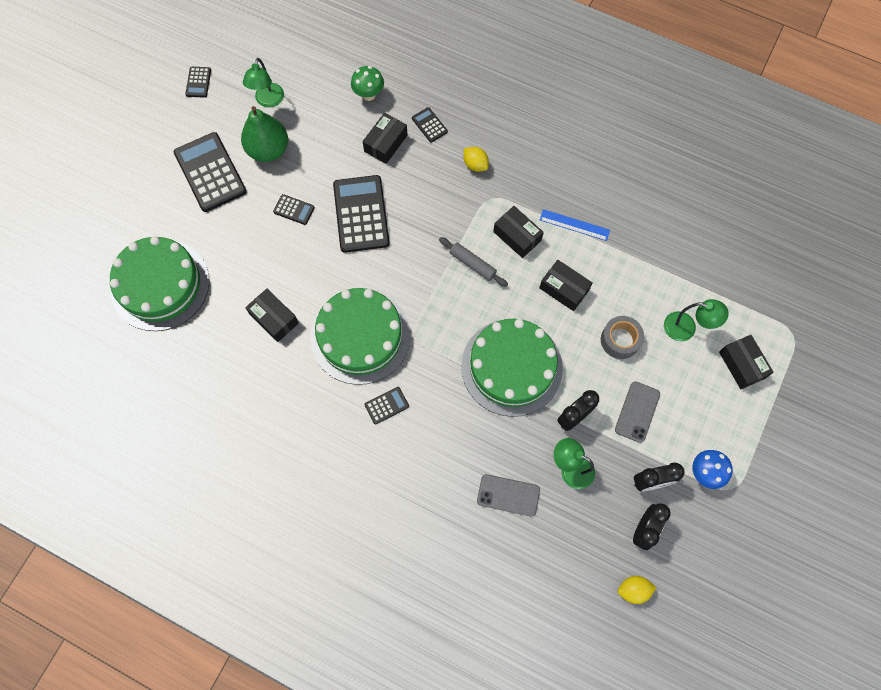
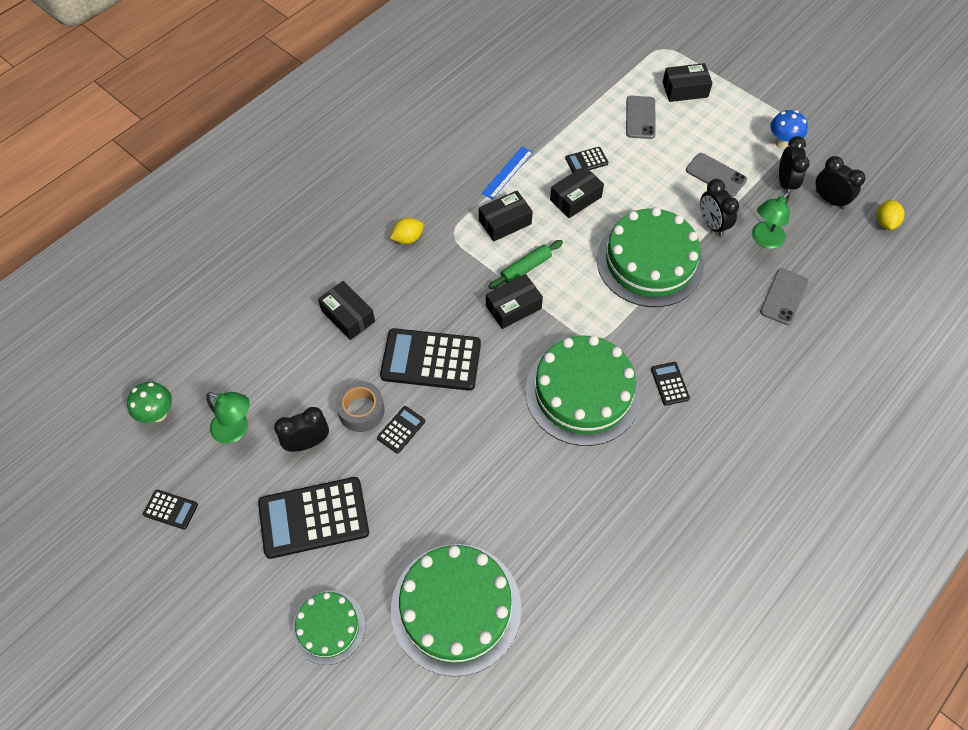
camera: 75 degrees left, 10 degrees down
green pear [241,106,288,162] -> black clock [274,407,329,452]
black box [245,289,299,342] -> black box moved to [486,274,543,329]
green mushroom [351,66,384,101] -> green mushroom moved to [127,382,172,423]
black calculator [412,107,448,143] -> black calculator moved to [565,147,608,173]
grey rolling pin [439,237,508,287] -> green rolling pin [488,240,563,289]
grey tape [601,316,644,359] -> grey tape moved to [336,381,385,432]
green lamp [664,299,729,341] -> grey phone [626,96,656,139]
none -> green cake [292,591,366,665]

